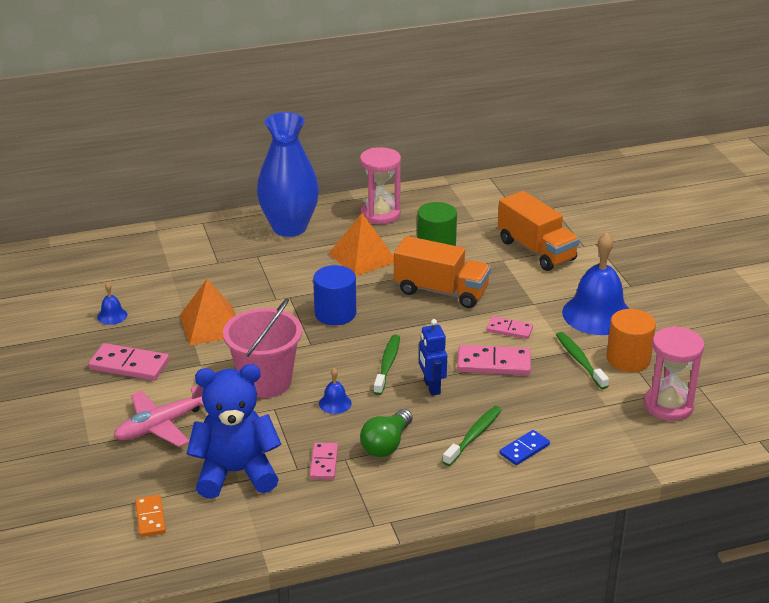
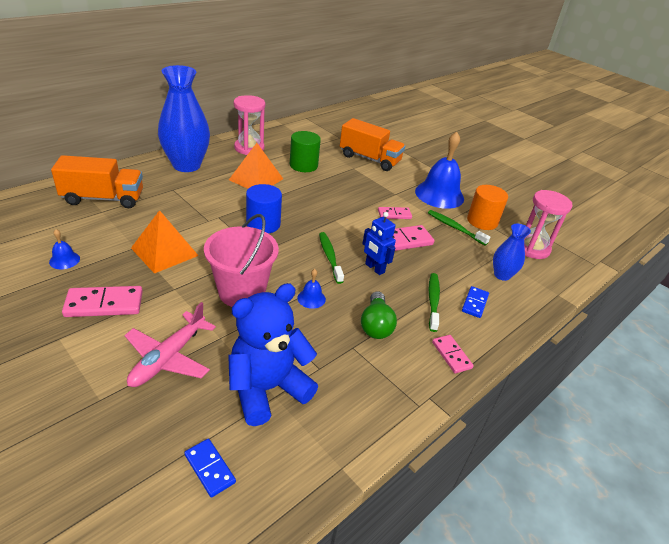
camera: 30 degrees left, 5 degrees up
orange domino [135,495,166,537] -> blue domino [184,439,236,498]
pink domino [310,442,338,479] -> pink domino moved to [432,335,473,373]
orange truck [394,236,491,308] -> orange truck moved to [51,155,143,208]
none -> blue vase [493,224,531,281]

